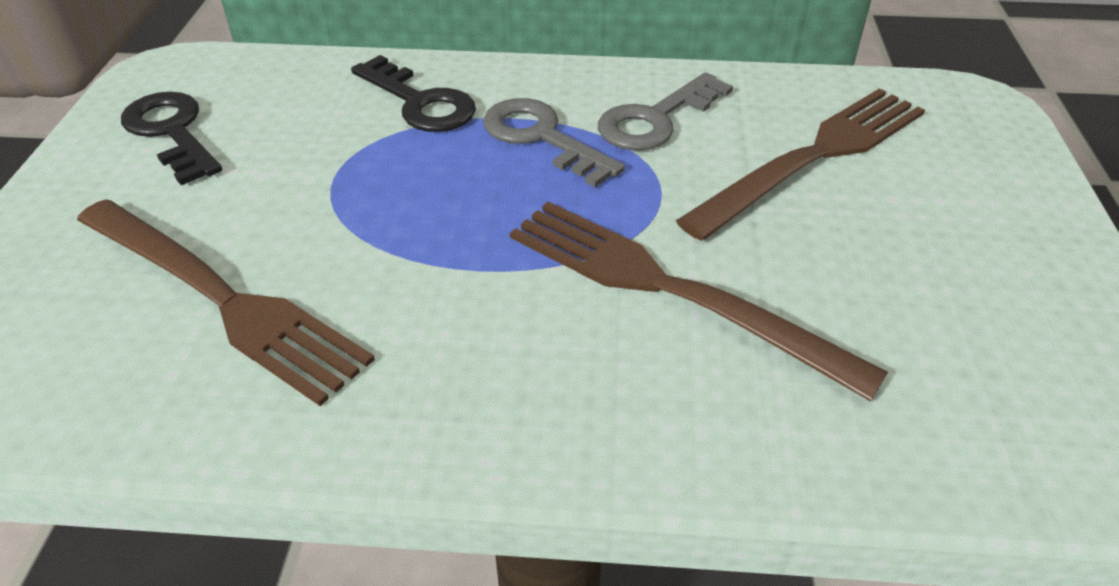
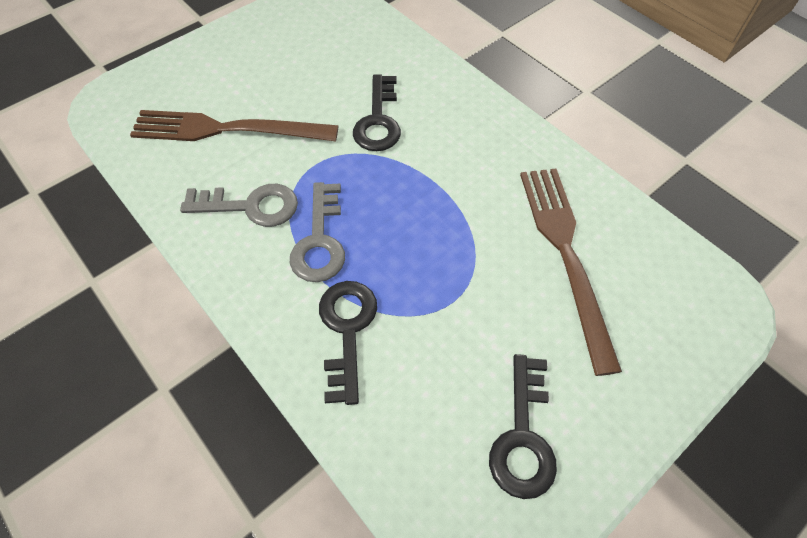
camera: 135 degrees left, 15 degrees up
brown fork [510,202,888,401] -> black key [353,74,401,151]

